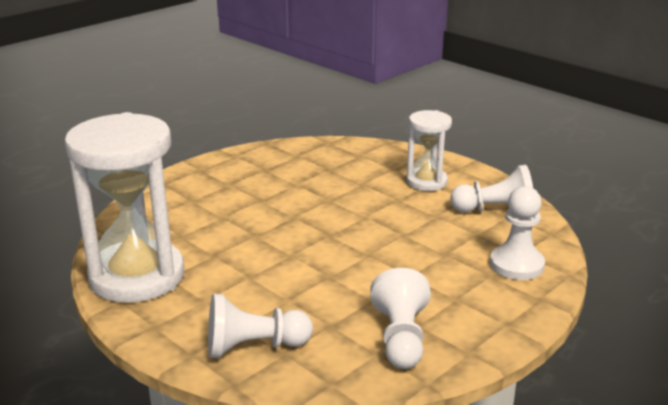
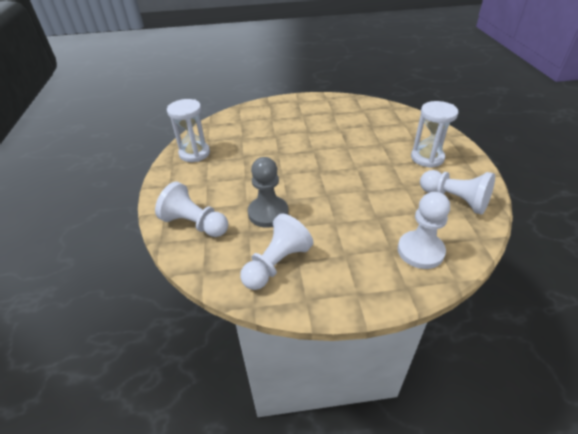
camera: 40 degrees right, 15 degrees up
white hourglass [64,112,184,303] -> white hourglass [167,99,210,162], size x0.54
none -> grey pawn [248,157,288,228]

